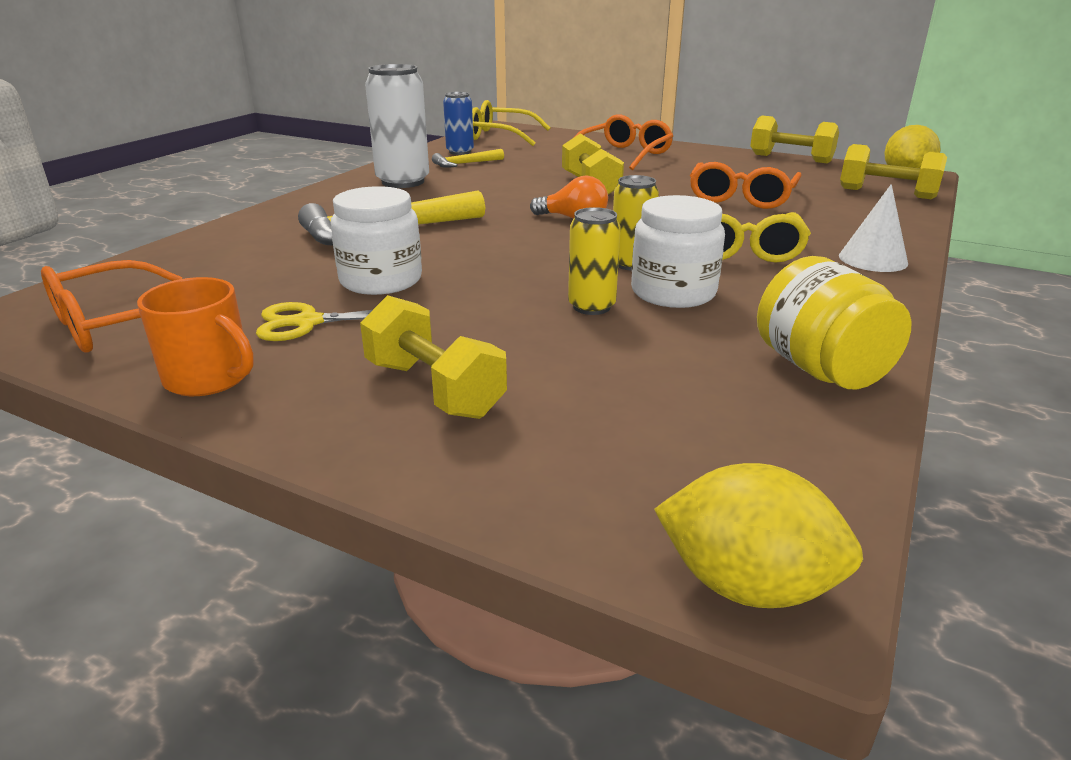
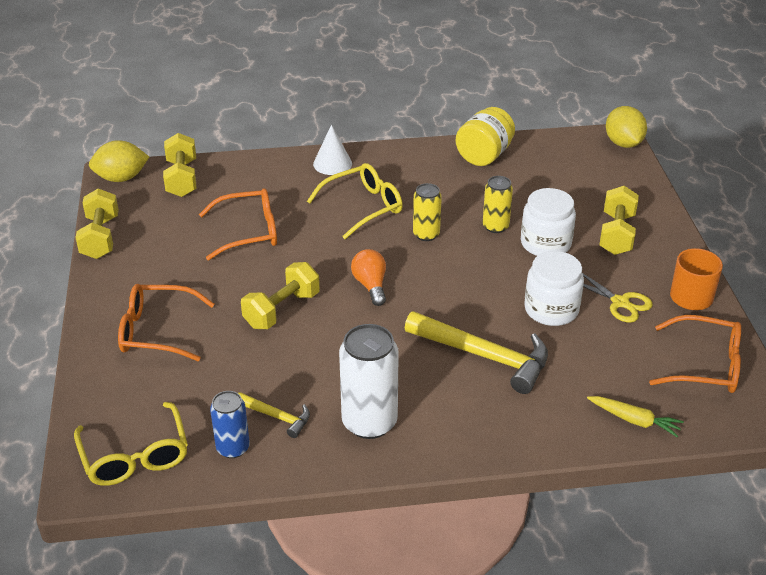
camera: 125 degrees left, 10 degrees up
white jar [631,195,725,308] -> white jar moved to [521,188,576,256]
none -> yellow carrot [587,396,684,437]

